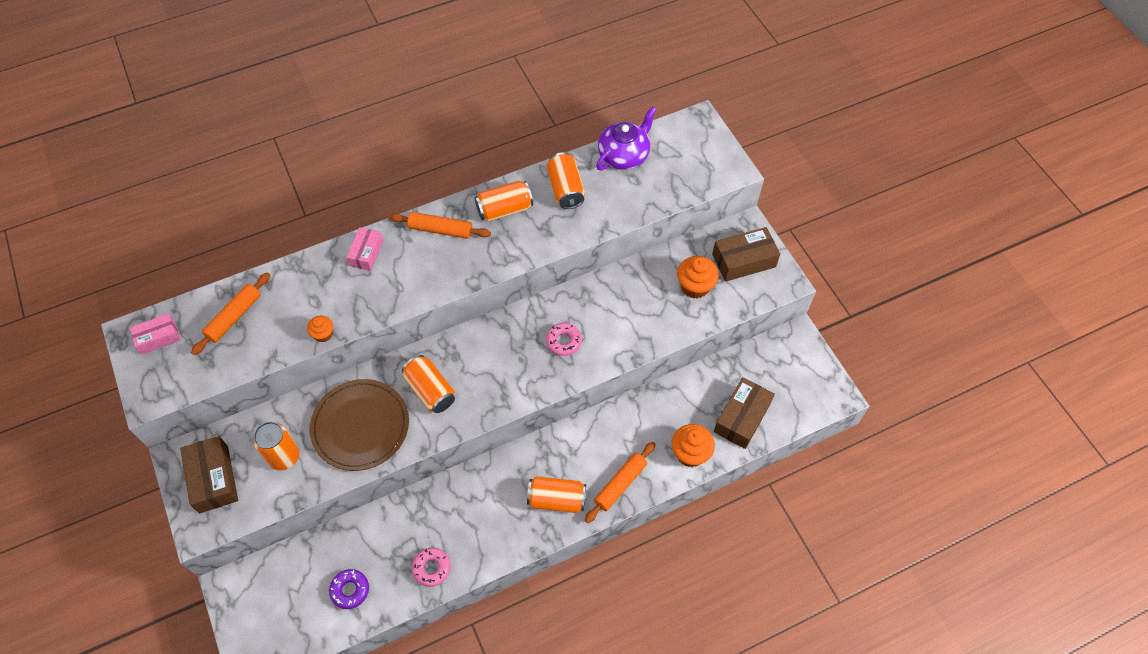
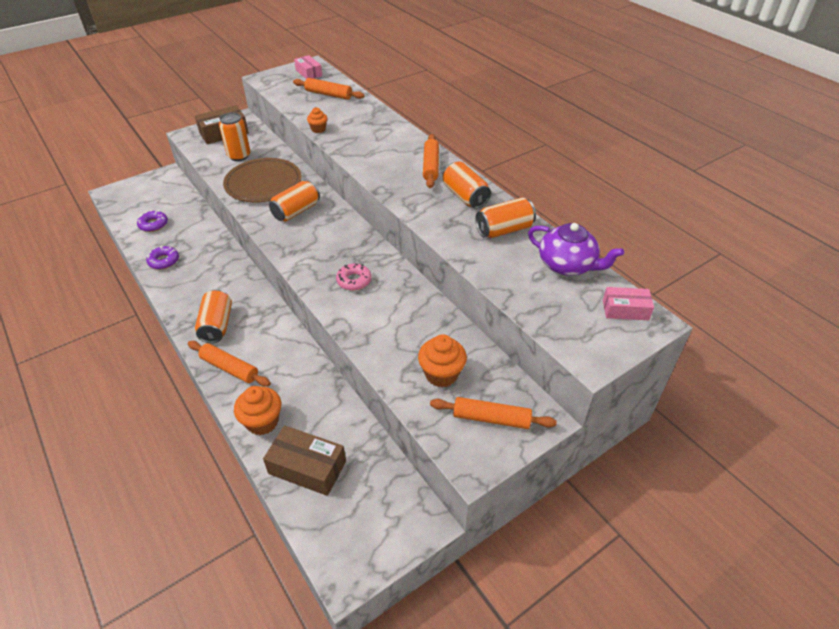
camera: 80 degrees right, 15 degrees down
pink box [346,227,384,271] -> pink box moved to [603,287,654,320]
pink donut [412,548,451,587] -> purple donut [146,246,179,269]
brown box [712,227,780,282] -> orange rolling pin [430,397,557,429]

